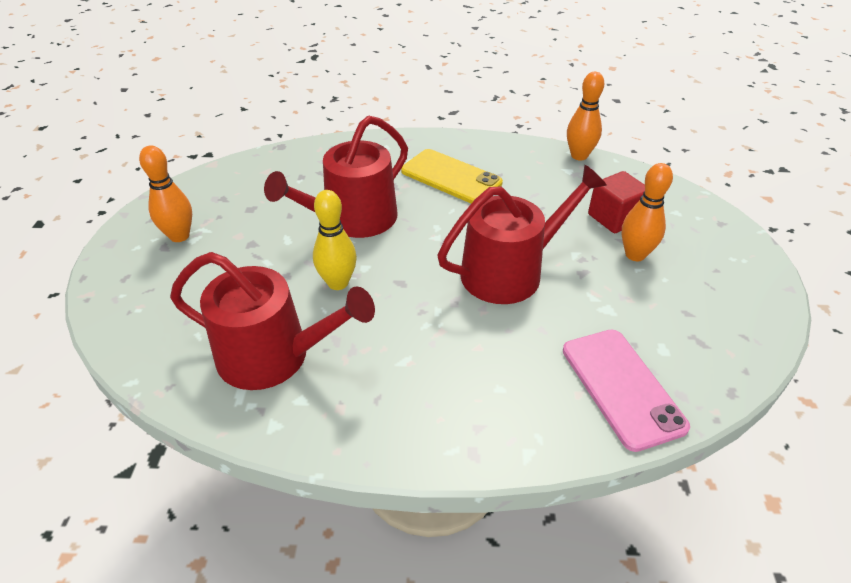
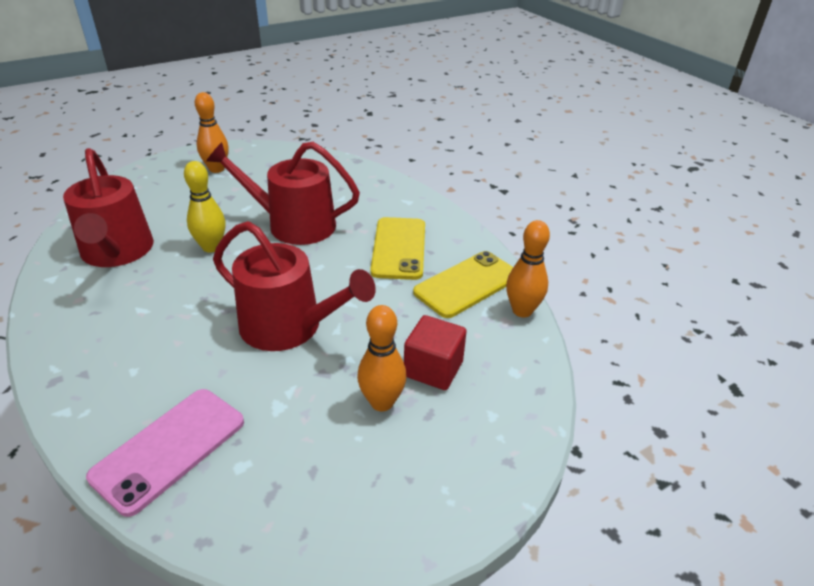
camera: 55 degrees right, 5 degrees down
none -> yellow phone [413,251,513,318]

